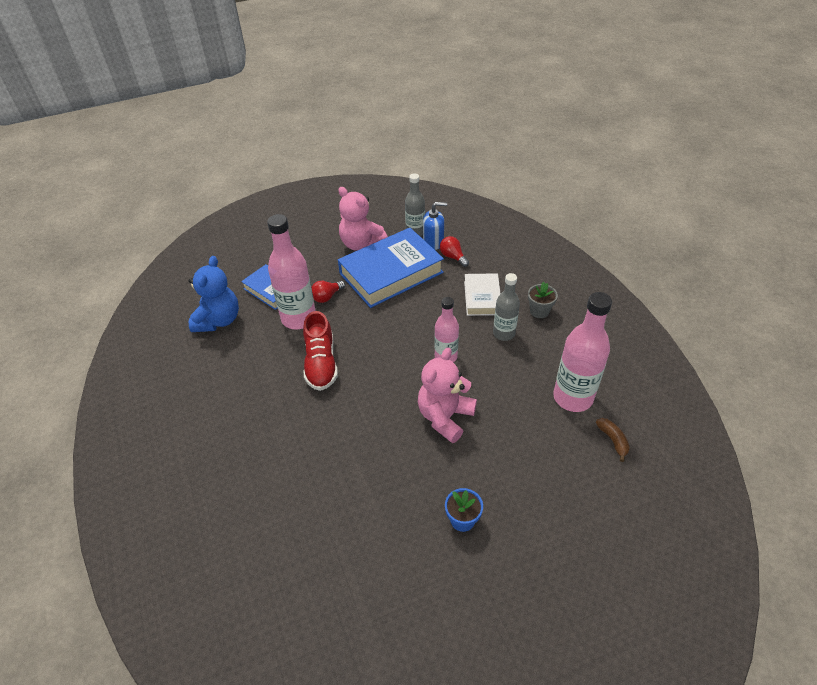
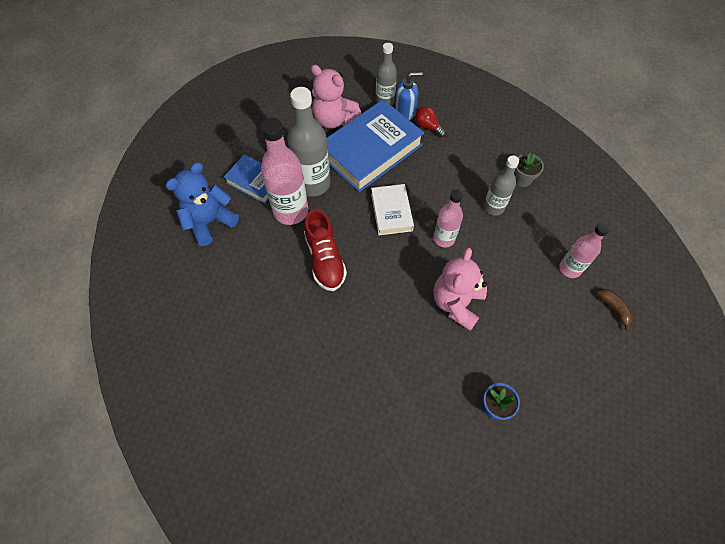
camera: 10 degrees left, 15 degrees up
blue teddy bear [189,256,239,332] -> blue teddy bear turned 135 degrees counterclockwise [166,162,239,246]
red light bulb [311,281,345,303] -> grey bottle [287,87,331,197]
white book [464,273,501,316] -> white book moved to [371,184,414,235]
pink bottle [553,292,612,412] -> pink bottle [559,223,610,278], size x0.61

